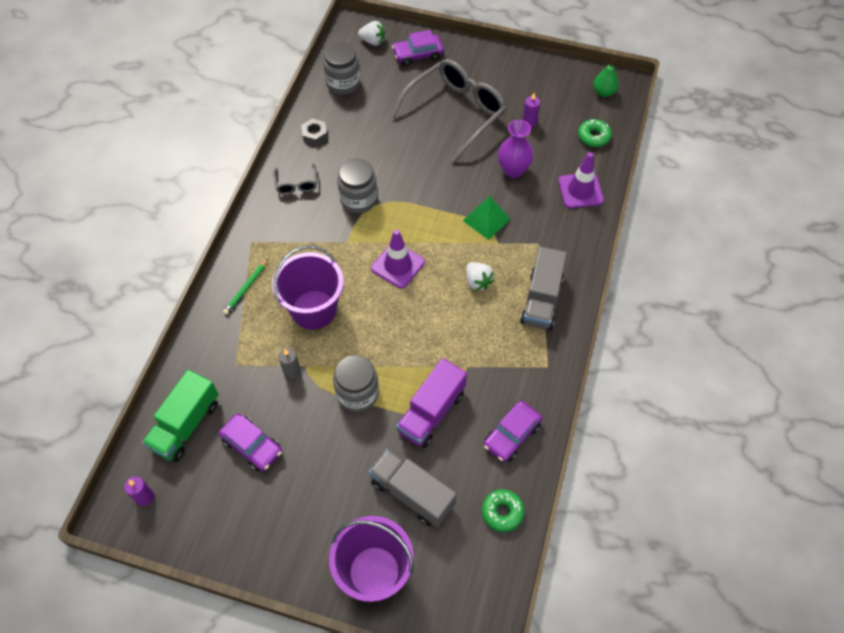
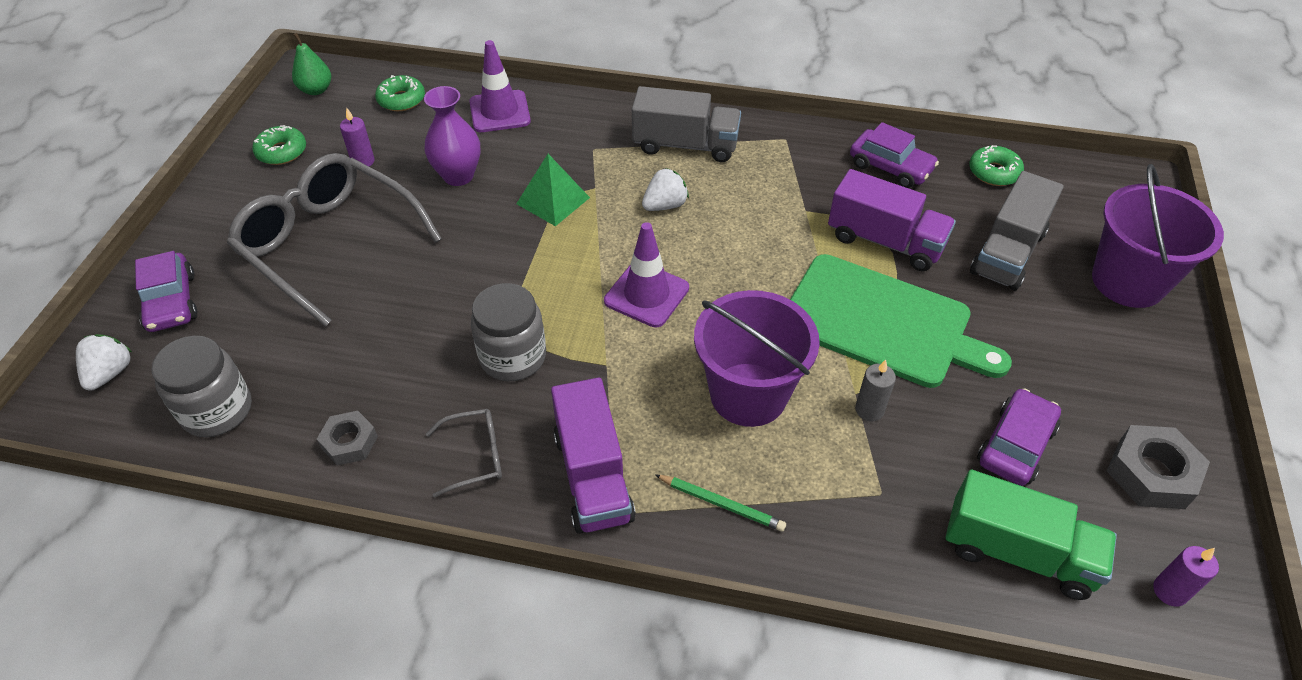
camera: 95 degrees left, 10 degrees down
grey jar [333,355,379,412] -> green cutting board [790,254,1012,388]
none -> green donut [252,125,306,165]
none -> purple truck [551,378,636,534]
none -> grey nut [1107,425,1210,509]

